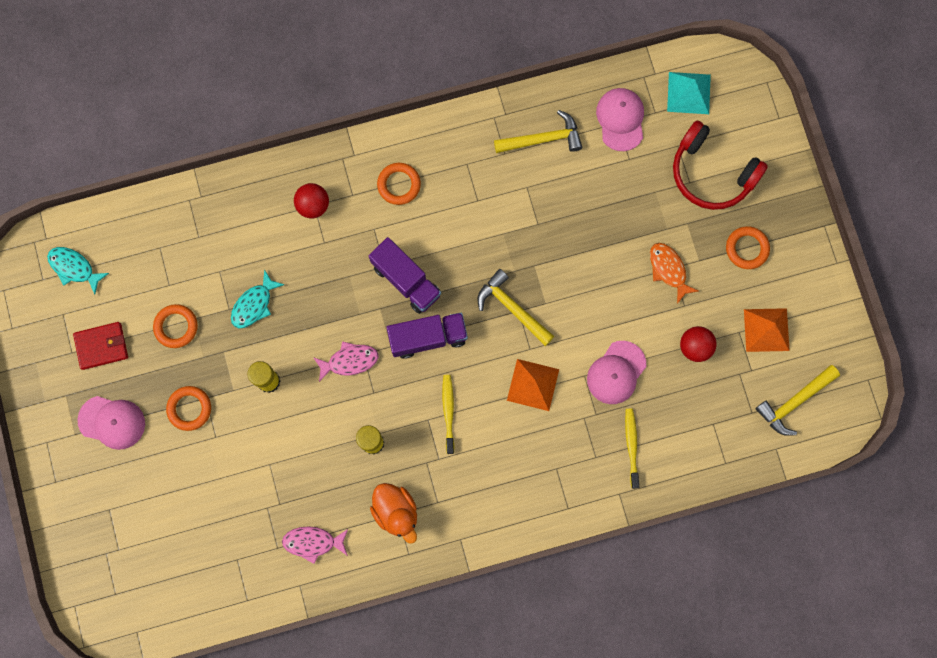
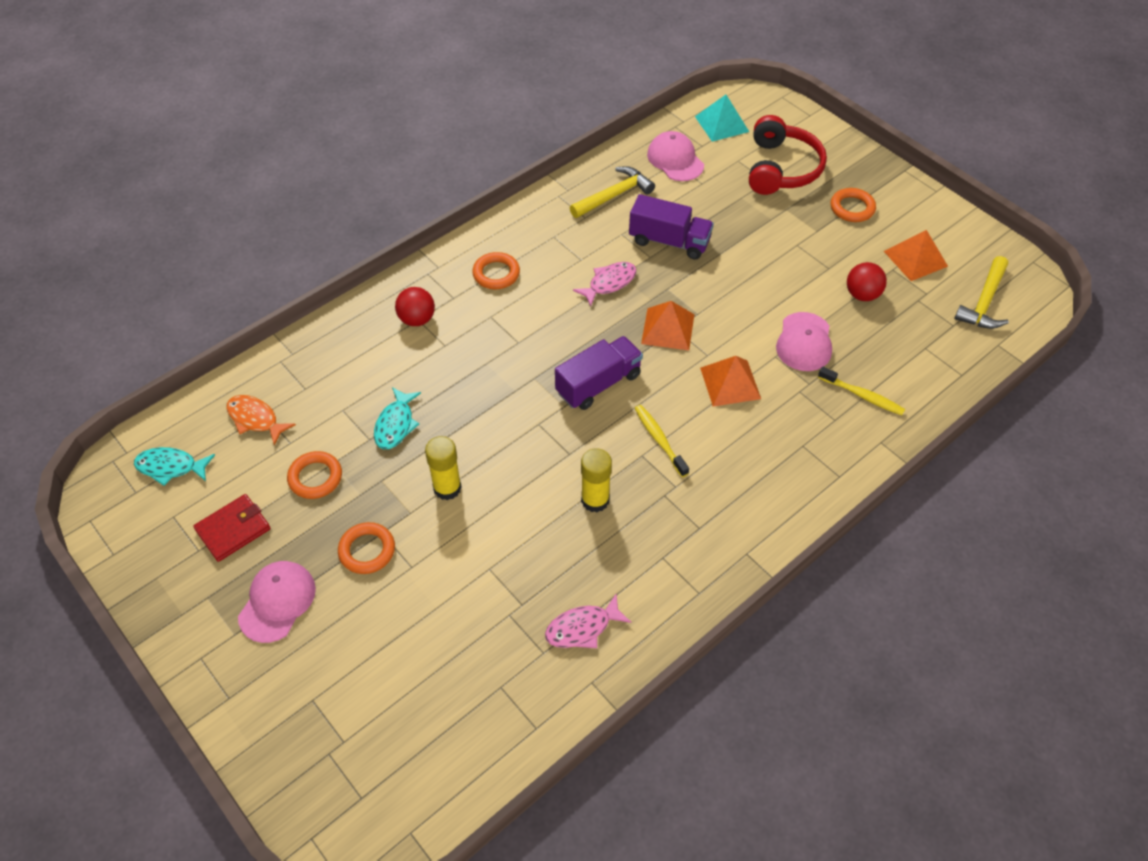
camera: 25 degrees left, 25 degrees down
pink cap [77,396,145,450] -> pink cap turned 60 degrees counterclockwise [238,561,316,643]
pink fish [313,341,378,382] -> pink fish moved to [573,262,636,307]
purple truck [369,237,441,314] -> purple truck moved to [629,194,714,260]
orange duck [370,483,417,544] -> none
yellow hammer [477,269,554,346] -> orange pyramid [641,301,695,350]
yellow toothbrush [625,408,639,489] -> yellow toothbrush turned 150 degrees clockwise [818,367,905,415]
orange fish [650,243,698,304] -> orange fish moved to [226,395,296,446]
red headphones [673,120,768,210] -> red headphones turned 90 degrees counterclockwise [749,115,827,195]

